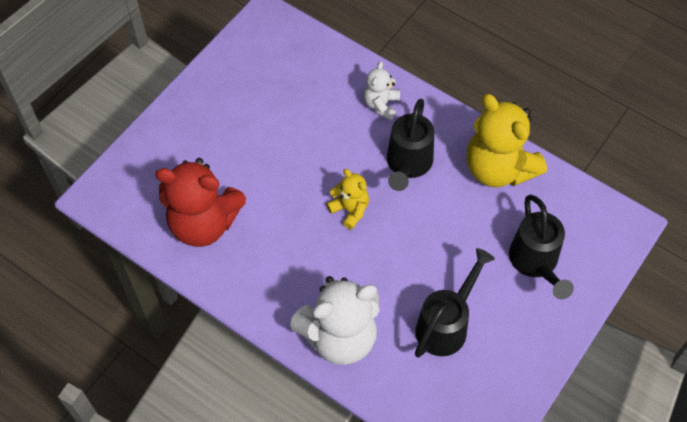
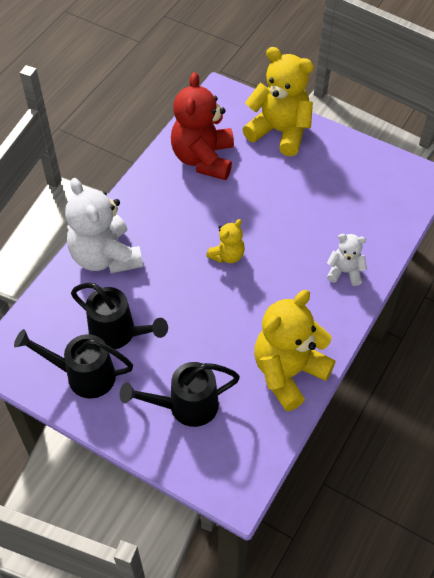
camera: 85 degrees right, 5 degrees down
black watering can [387,99,434,191] -> black watering can moved to [14,329,133,399]
none -> yellow teddy bear [242,47,314,156]

